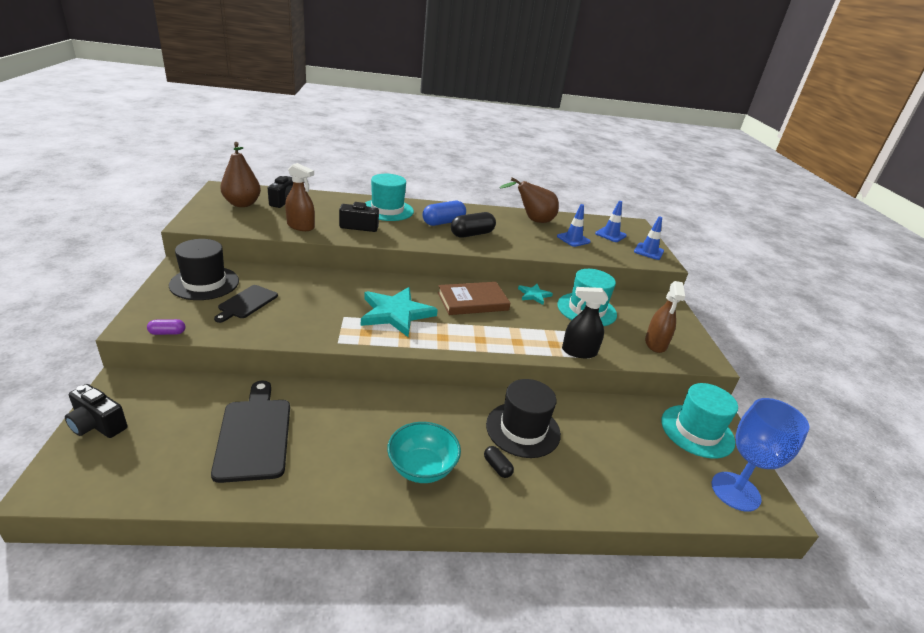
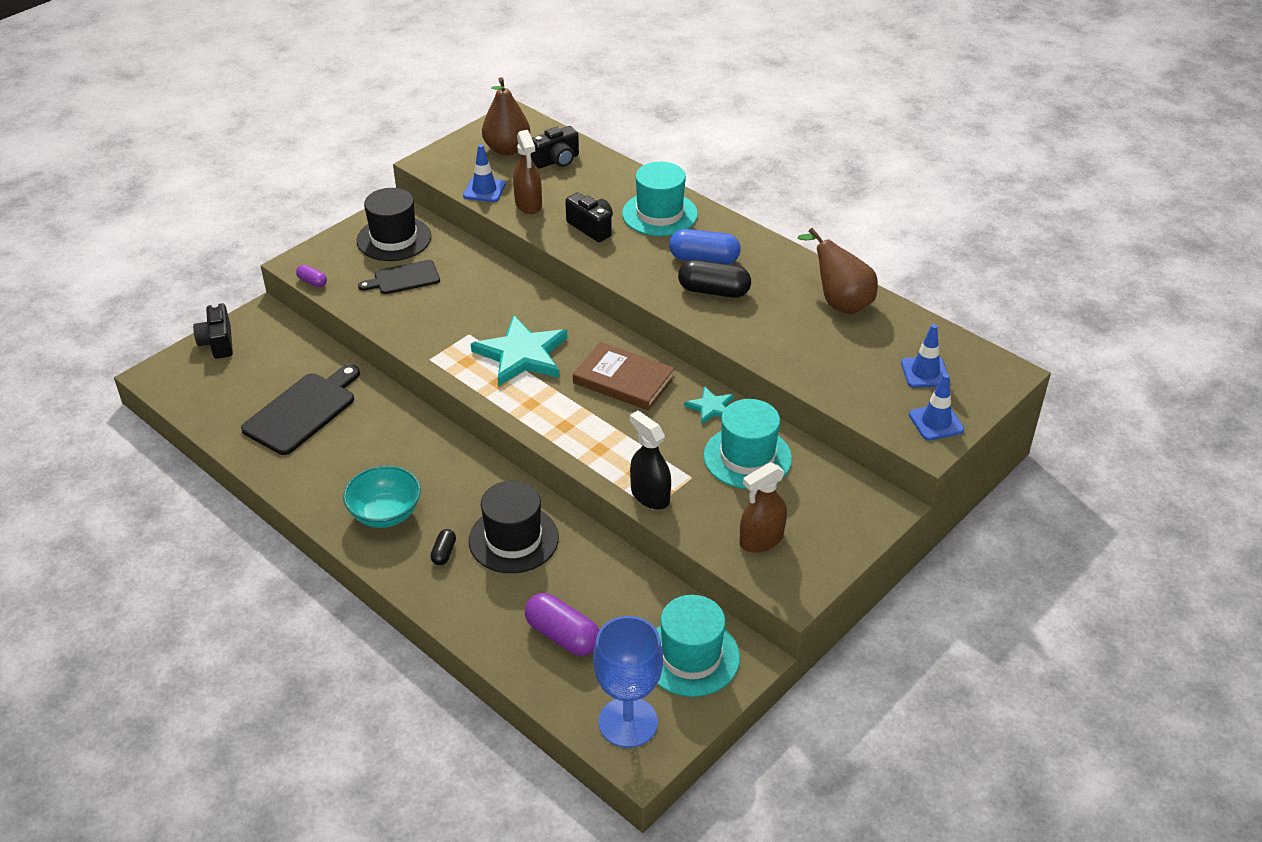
camera: 50 degrees right, 10 degrees up
blue traffic cone [557,204,591,247] -> blue traffic cone moved to [463,144,506,202]
none -> purple capsule [525,593,599,656]

